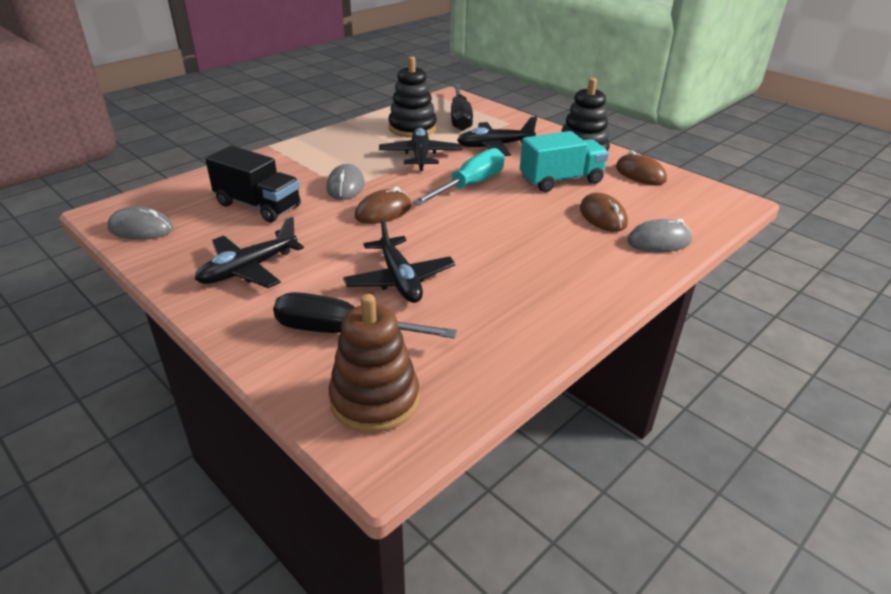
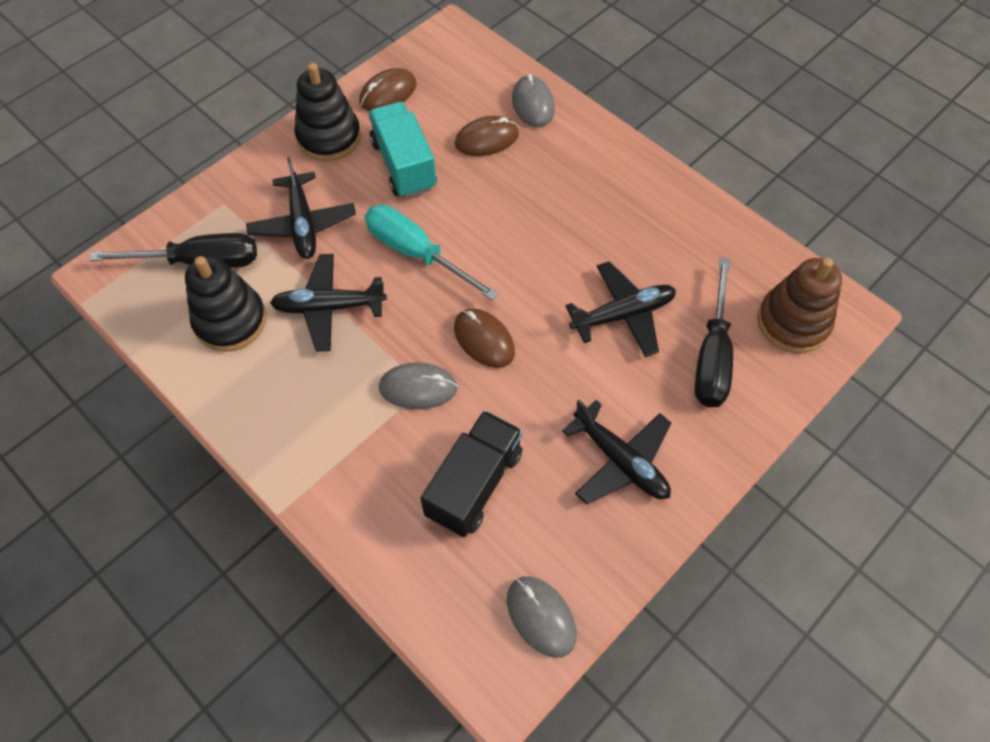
camera: 90 degrees left, 25 degrees up
grey mouse [108,206,173,240] -> grey mouse turned 45 degrees counterclockwise [507,576,577,658]

